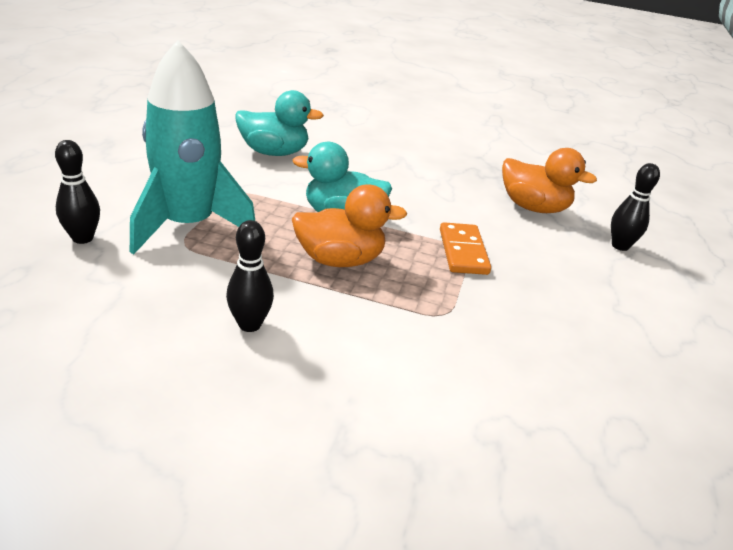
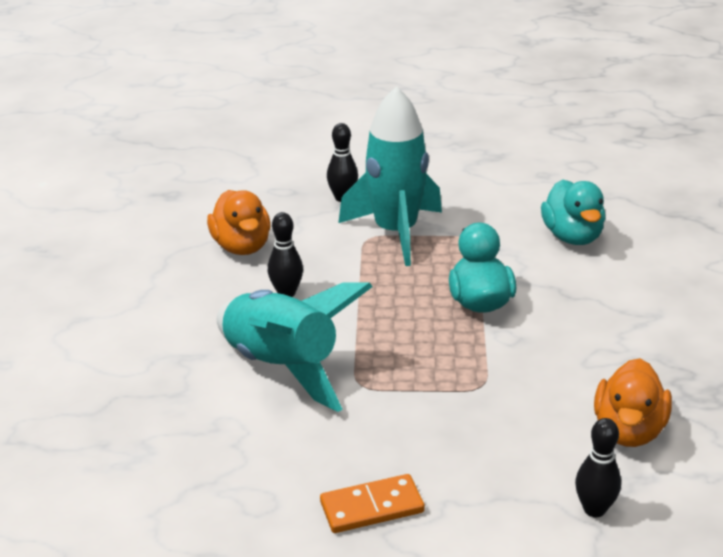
camera: 80 degrees right, 0 degrees up
orange duck [292,184,407,267] -> orange duck moved to [207,190,271,255]
orange domino [440,222,491,275] -> orange domino moved to [320,474,425,533]
none -> turquoise rocket [217,282,373,412]

